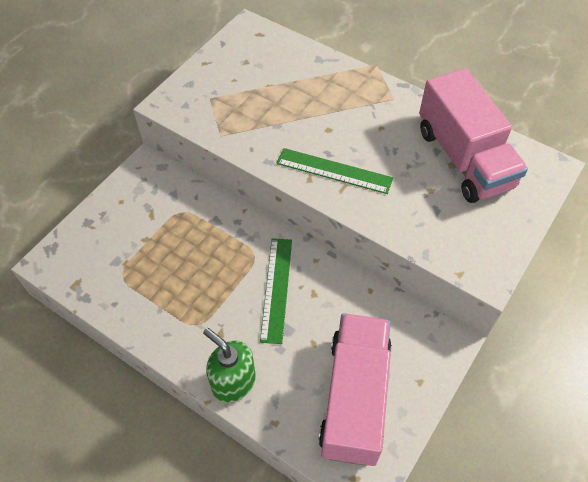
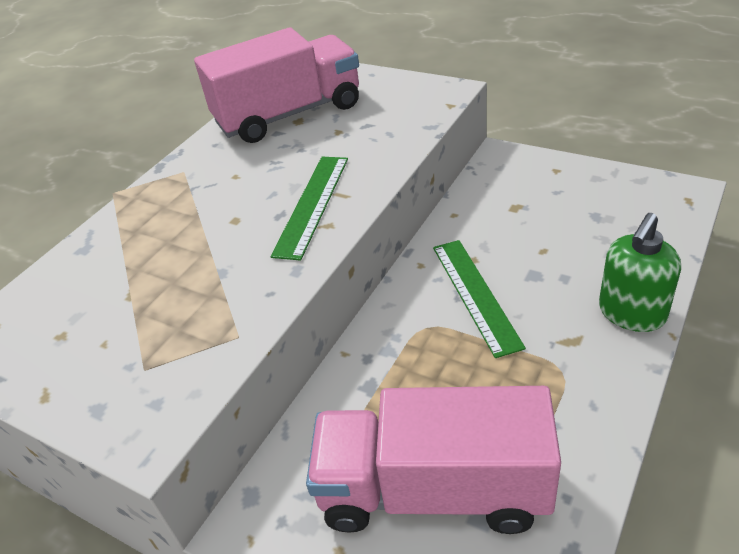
camera: 90 degrees left, 15 degrees down
green ruler [260,238,292,344] -> green ruler turned 75 degrees clockwise [433,240,526,358]
pink truck [318,313,392,466] -> pink truck moved to [306,386,561,534]

